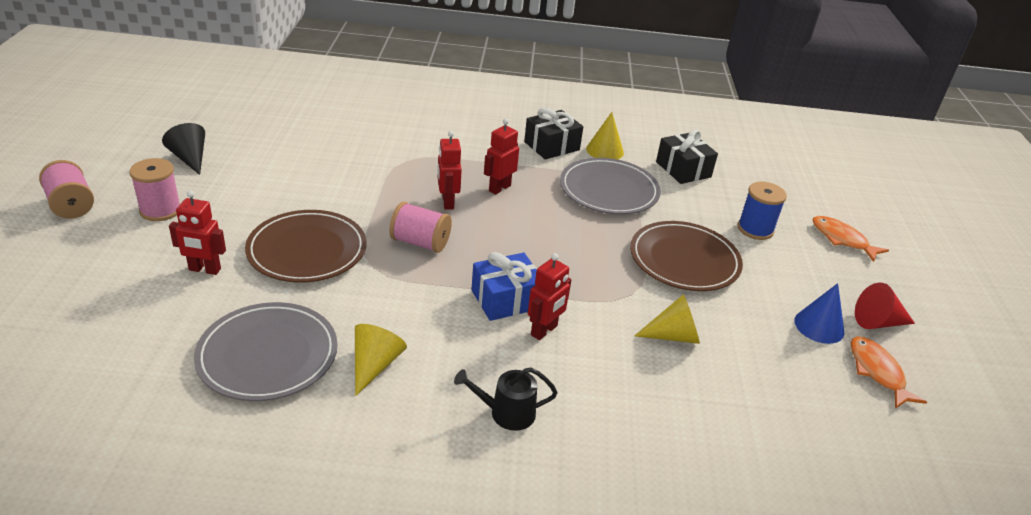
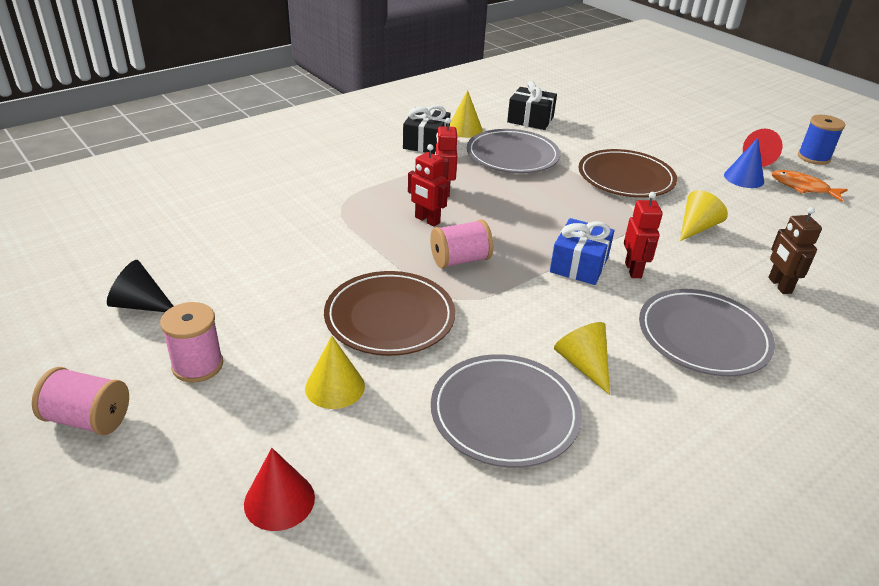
camera: 40 degrees left, 0 degrees up
red robot [169,191,226,275] -> yellow cone [305,336,365,409]
black watering can [454,368,557,431] -> grey plate [639,289,775,376]
blue spool [738,182,787,240] -> blue spool moved to [798,115,845,165]
orange fish [812,216,889,262] -> none
none -> red cone [244,448,315,531]
none -> brown robot [768,207,822,294]

